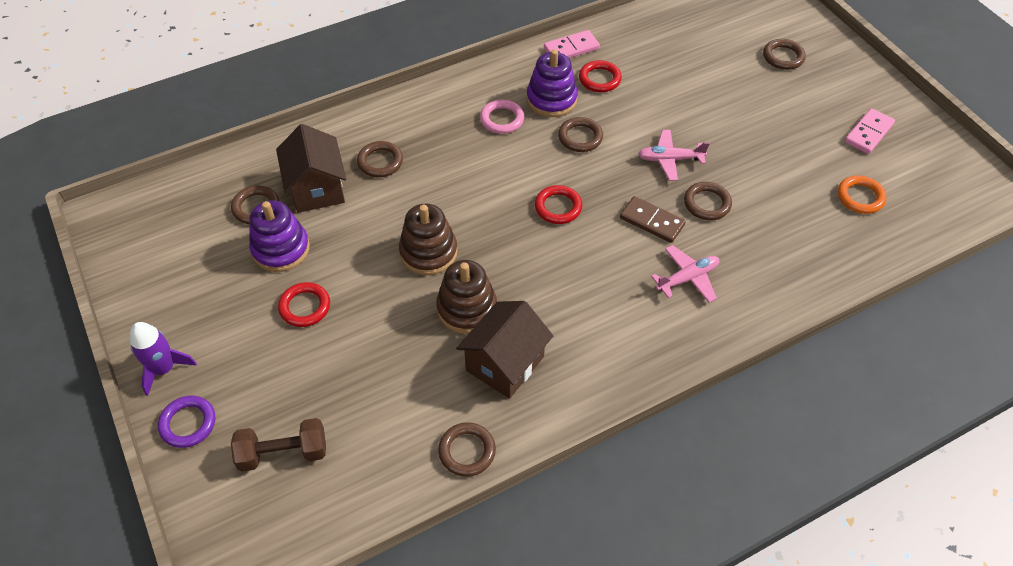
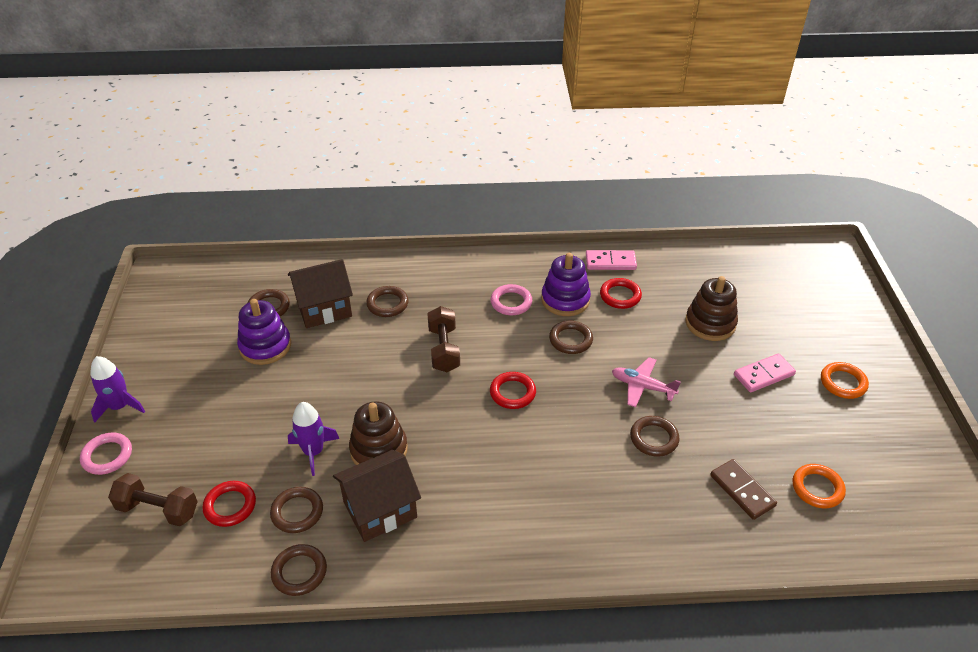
camera: 25 degrees right, 10 degrees down
purple ring [158,396,215,448] -> pink ring [80,433,132,475]
brown house [276,124,346,213] -> brown house turned 60 degrees clockwise [288,259,353,328]
red ring [278,282,330,327] -> red ring moved to [202,481,256,527]
brown stacking toy [399,204,458,275] -> brown stacking toy moved to [685,276,738,341]
brown domino [620,196,686,243] -> brown domino moved to [710,459,777,520]
pink plane [651,245,720,303] -> none
brown ring [763,39,806,70] -> brown ring moved to [270,487,323,533]
pink domino [845,108,895,154] -> pink domino moved to [734,353,796,392]
none -> purple rocket [288,402,339,476]
none -> brown dumbbell [427,306,460,372]
none -> orange ring [821,362,869,399]

